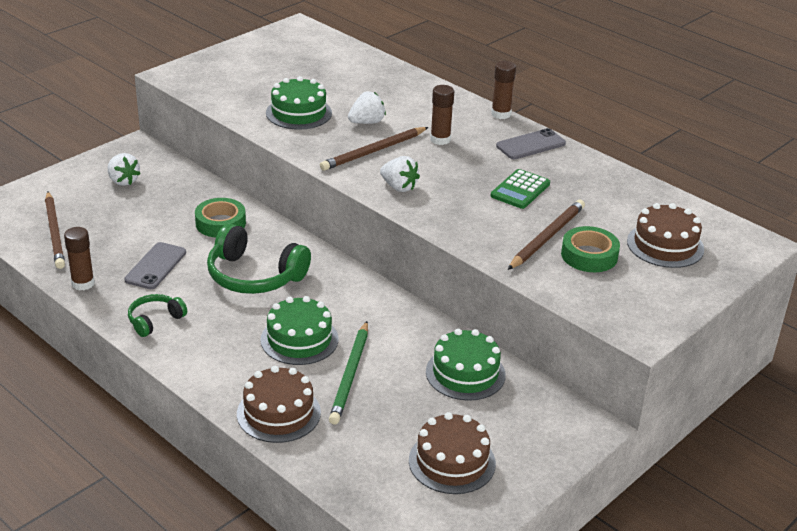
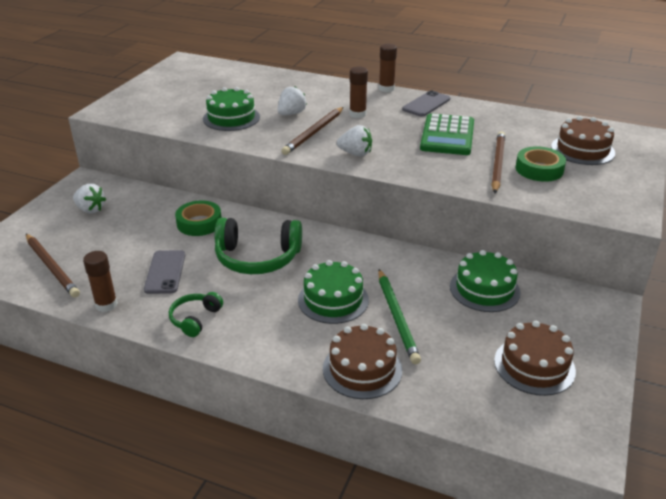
camera: 20 degrees left, 0 degrees up
green calculator [491,169,550,209] -> green calculator [420,113,474,155], size x1.52

